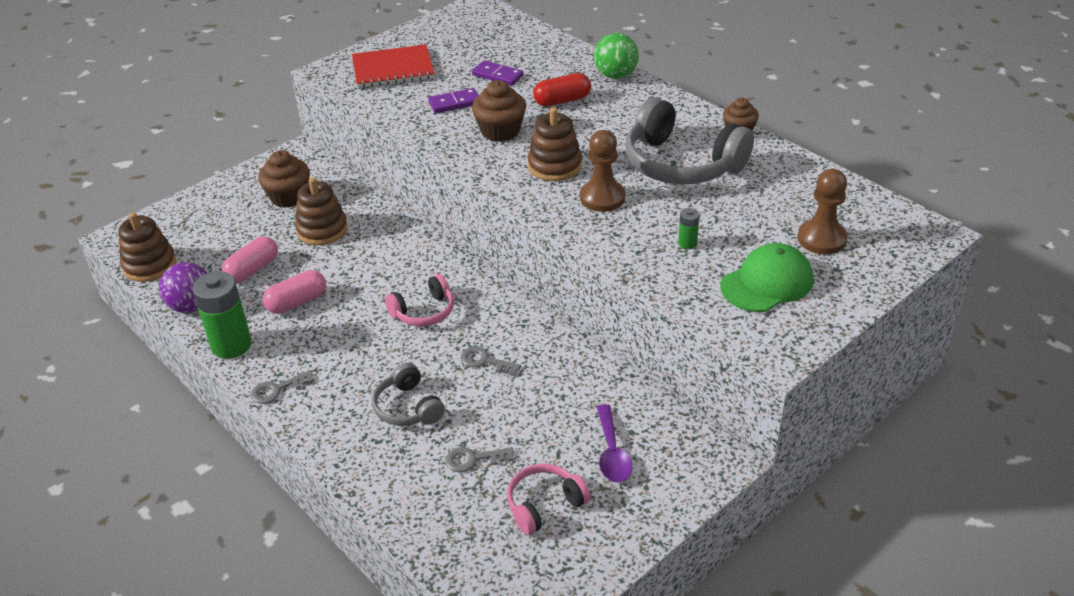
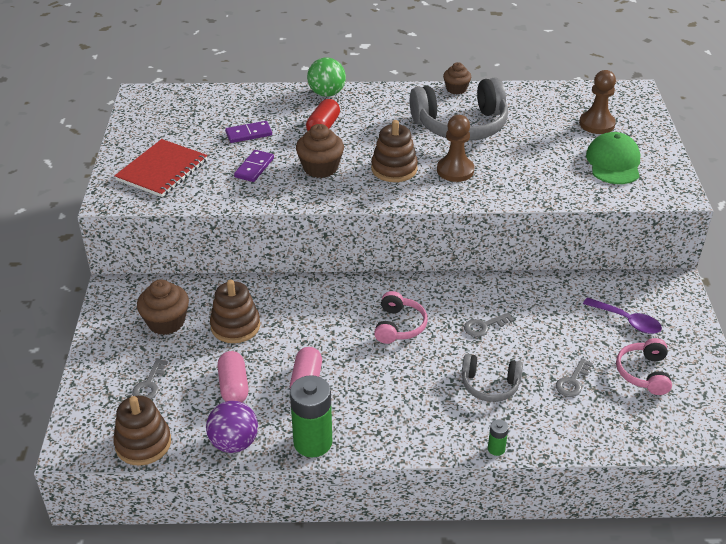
camera: 50 degrees left, 0 degrees up
grey key [251,370,315,404] -> grey key moved to [132,359,168,399]
green battery [678,208,700,249] -> green battery moved to [488,419,509,456]

